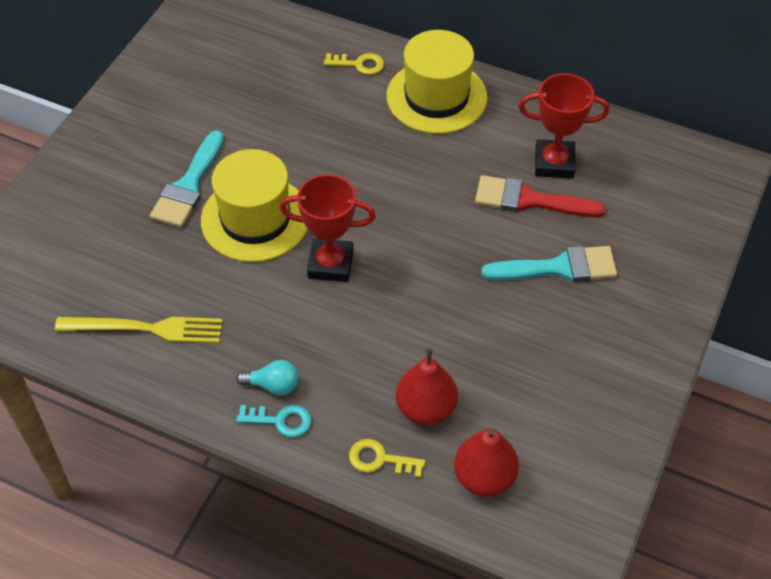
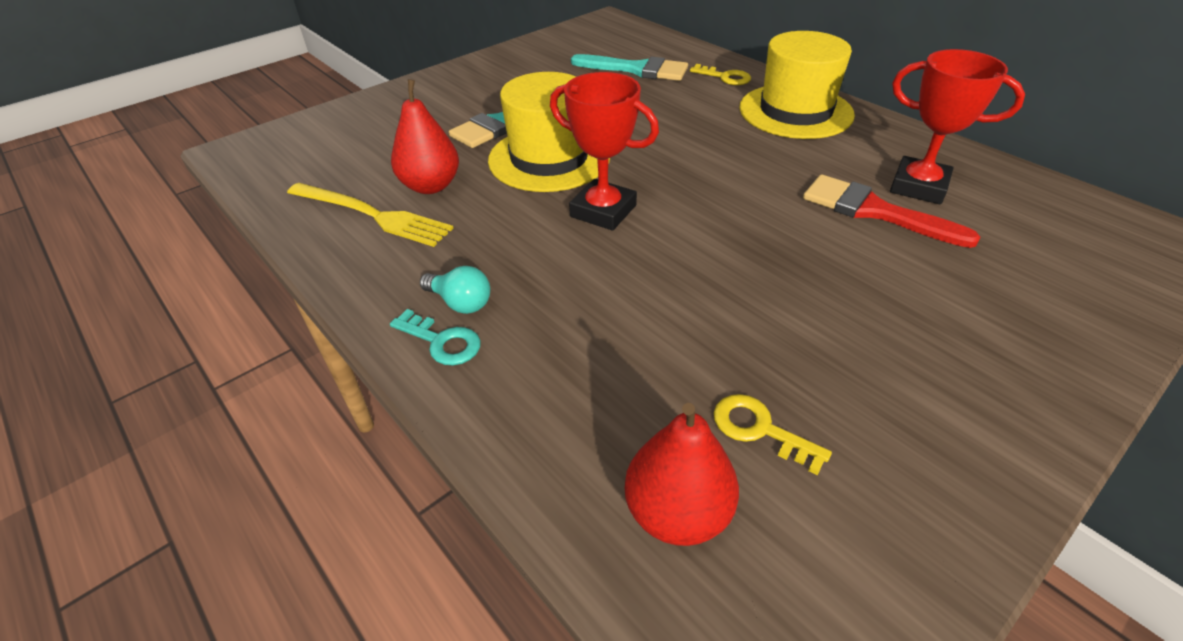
camera: 25 degrees right, 10 degrees down
yellow key [349,439,425,478] -> yellow key moved to [714,394,832,475]
red pear [396,348,458,425] -> red pear moved to [391,79,459,194]
turquoise brush [481,246,617,282] -> turquoise brush moved to [571,54,688,81]

